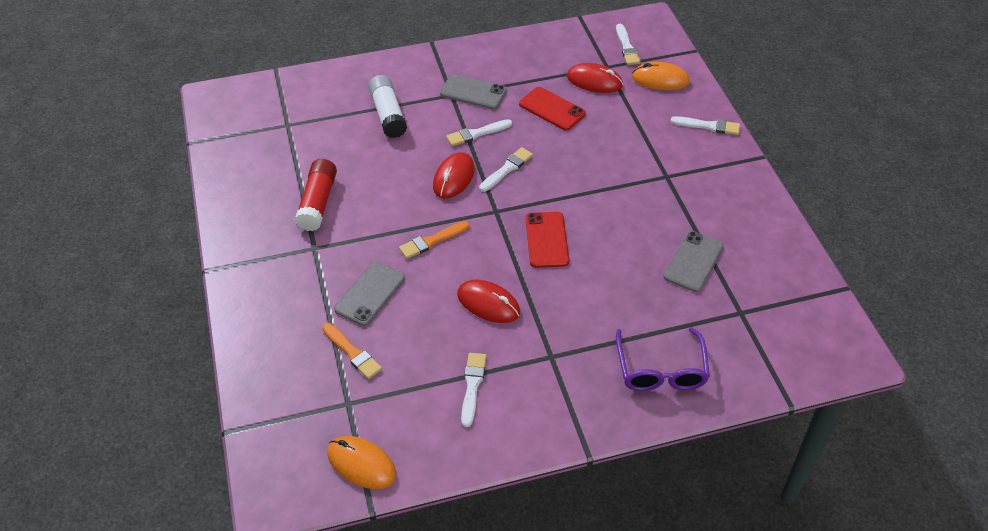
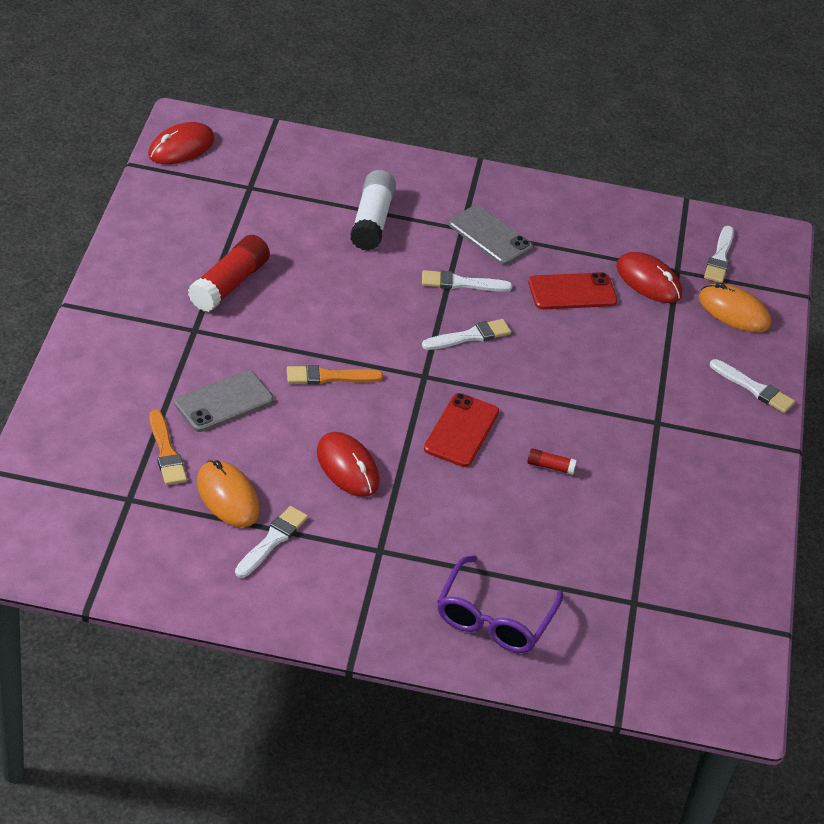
camera: 20 degrees right, 5 degrees down
orange mouse [327,436,396,489] -> orange mouse moved to [197,460,260,527]
red mouse [433,152,475,199] -> red mouse moved to [148,122,214,164]
red phone [519,87,586,131] -> red phone turned 75 degrees counterclockwise [528,272,618,310]
grey phone [663,231,724,292] -> none
none -> red glue stick [527,448,577,475]

